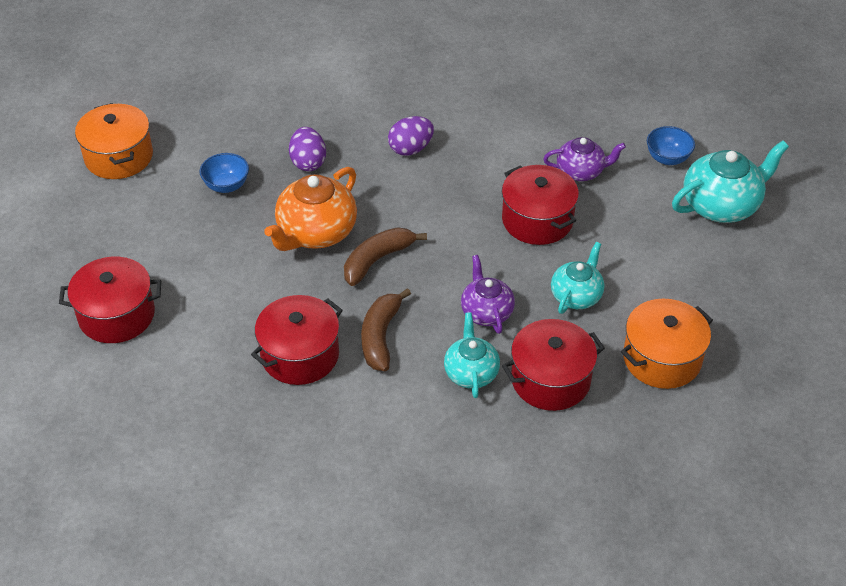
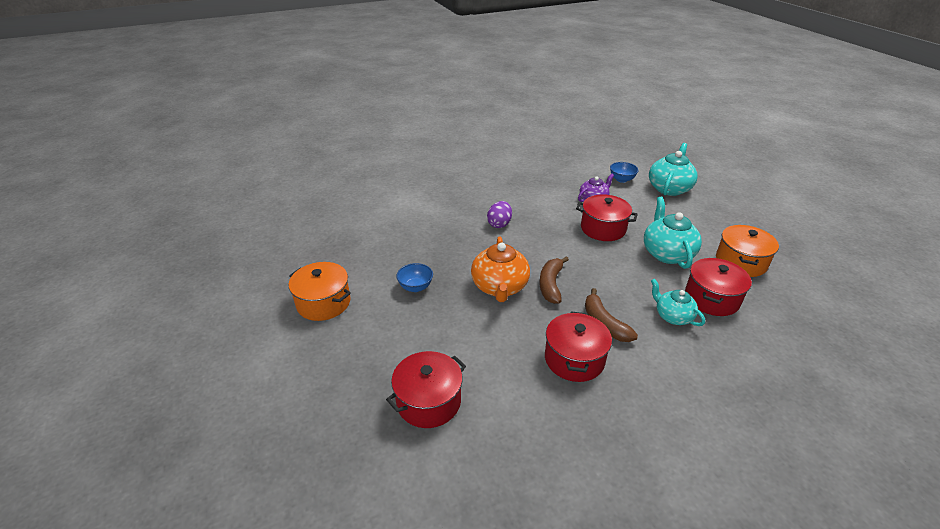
camera: 35 degrees left, 10 degrees down
purple egg [289,127,326,171] -> none
purple teapot [461,255,515,334] -> none
turquoise teapot [551,242,604,314] -> turquoise teapot [644,197,702,269], size x1.60

